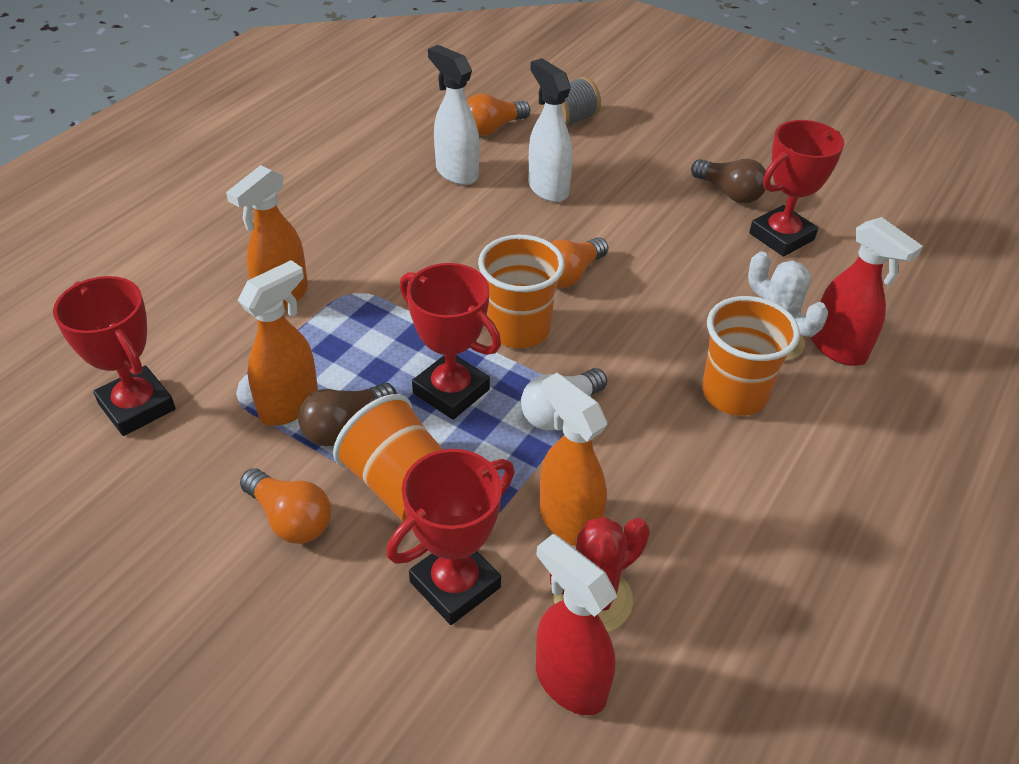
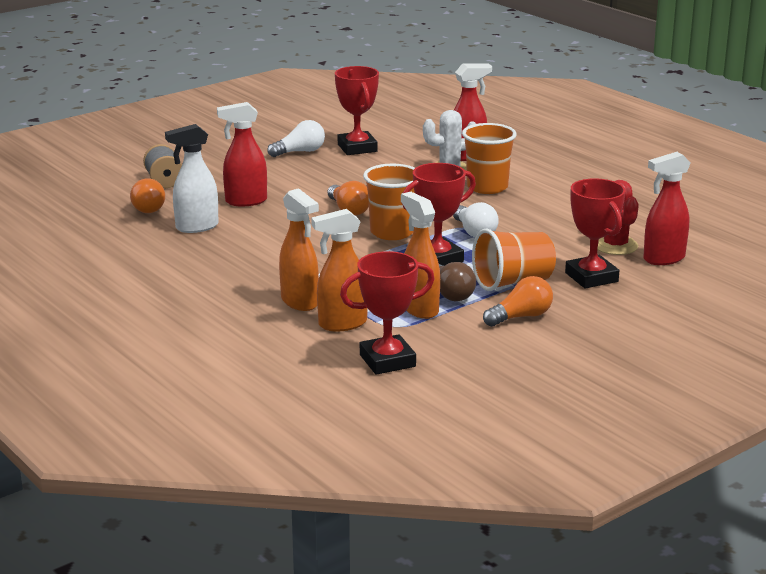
camera: 70 degrees left, 20 degrees down
white spray bottle [528,58,572,202] -> red spray bottle [217,102,267,206]
orange spray bottle [539,373,607,546] -> orange spray bottle moved to [311,209,368,331]
brown light bulb [691,159,766,203] -> white light bulb [267,120,325,157]

